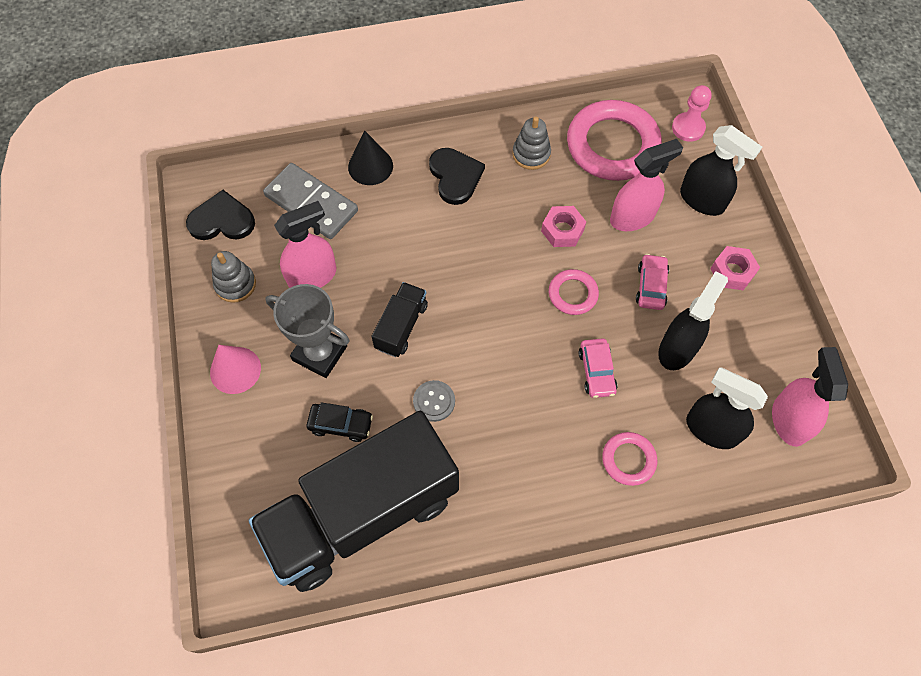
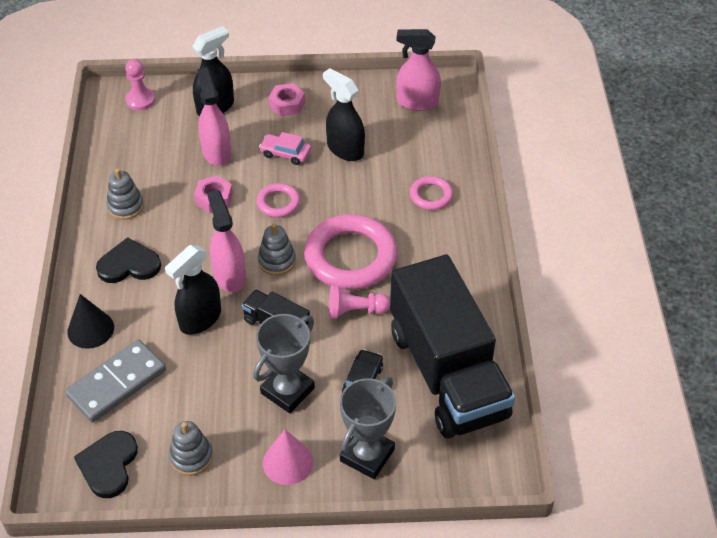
camera: 80 degrees left, 15 degrees down
pink spray bottle [274,201,336,288] -> pink spray bottle moved to [207,190,246,293]
grey button [413,380,455,422] -> pink pawn [329,285,390,319]
pink ring [567,100,662,181] -> pink ring moved to [304,214,397,290]
pink car [579,338,617,398] -> none
black spray bottle [686,368,768,449] -> black spray bottle moved to [165,245,221,335]
none -> grey stacking toy [258,223,296,275]
none -> grey trophy [340,377,396,479]

